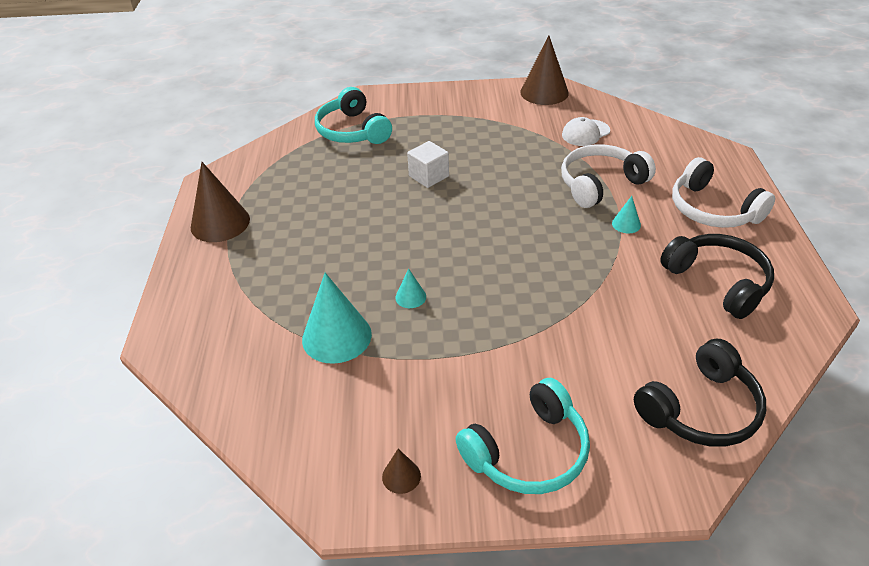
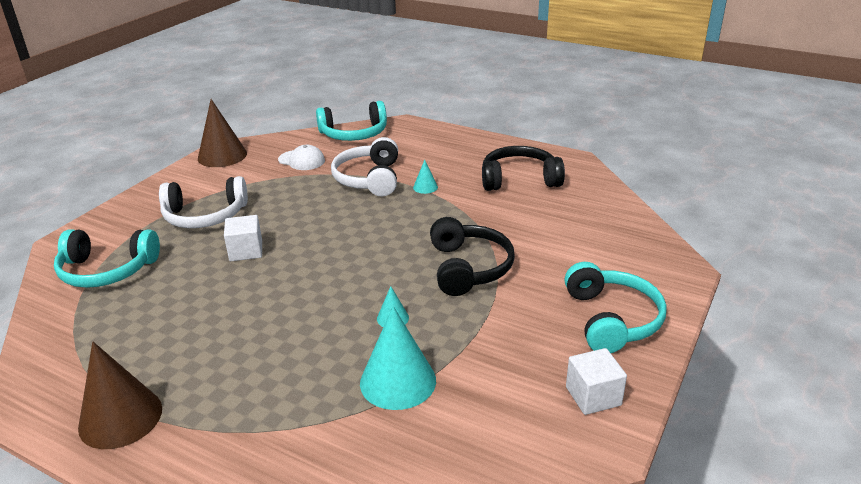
camera: 60 degrees left, 10 degrees down
brown cone [382,449,421,494] -> white cube [566,348,627,415]
white cap [562,117,610,146] -> white cap turned 60 degrees counterclockwise [278,145,325,170]
black headphones [634,339,766,447] -> black headphones moved to [430,217,515,296]
white headphones [672,157,775,228] -> white headphones moved to [159,176,248,228]
none -> turquoise headphones [316,101,387,141]

